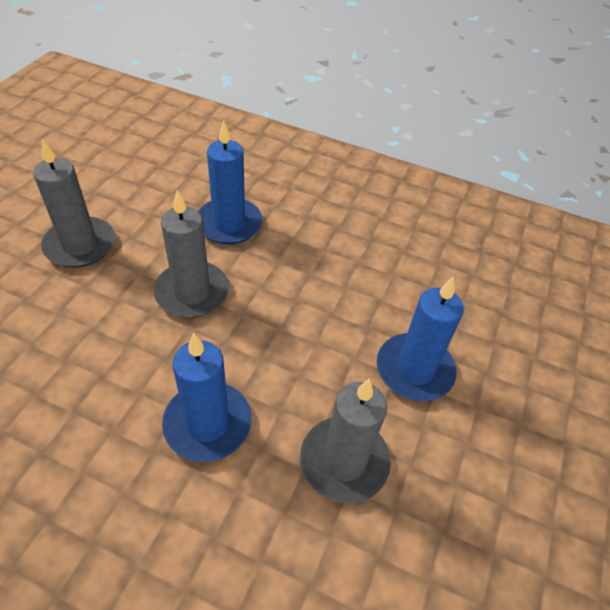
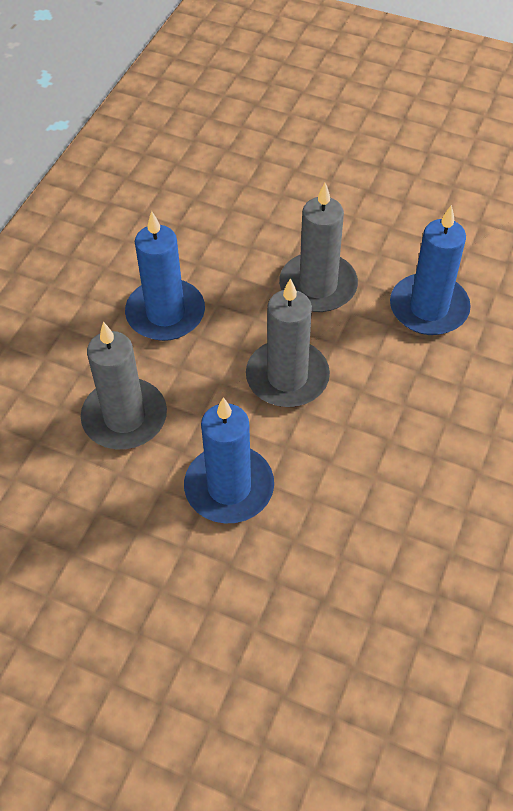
camera: 95 degrees right, 5 degrees up
grey candle [33,139,115,268] -> grey candle moved to [246,278,330,407]

